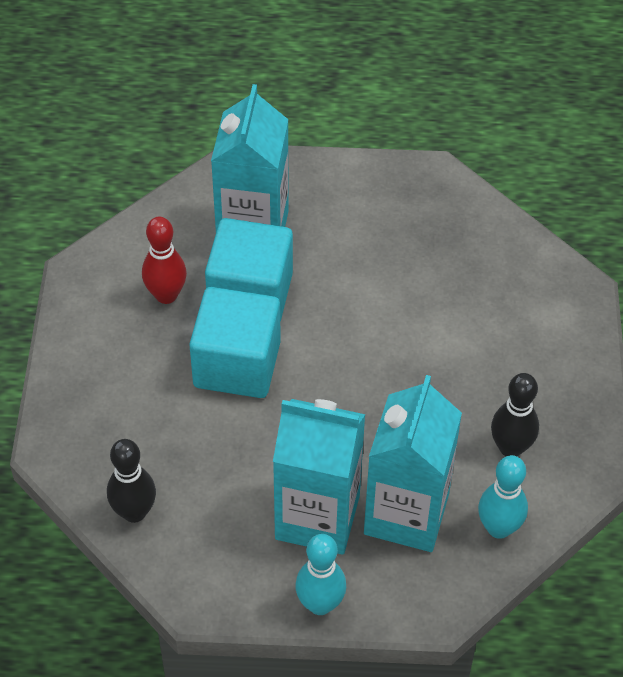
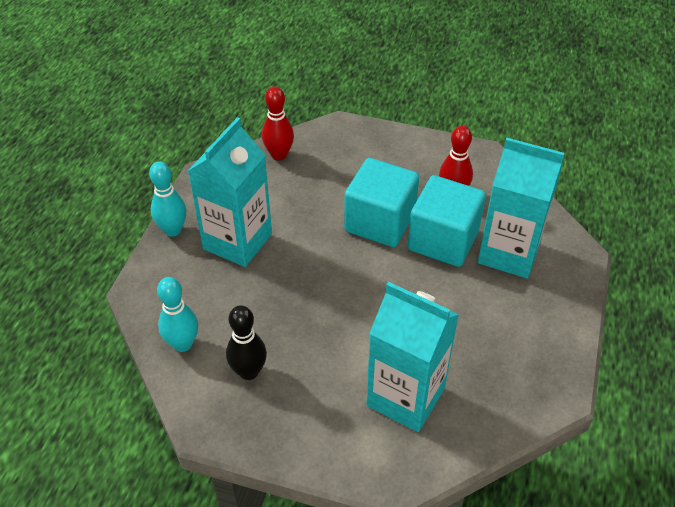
camera: 105 degrees right, 5 degrees down
black bowling pin [107,439,156,523] -> red bowling pin [262,87,294,161]
turquoise carton [364,375,462,552] -> turquoise carton moved to [366,282,459,432]

